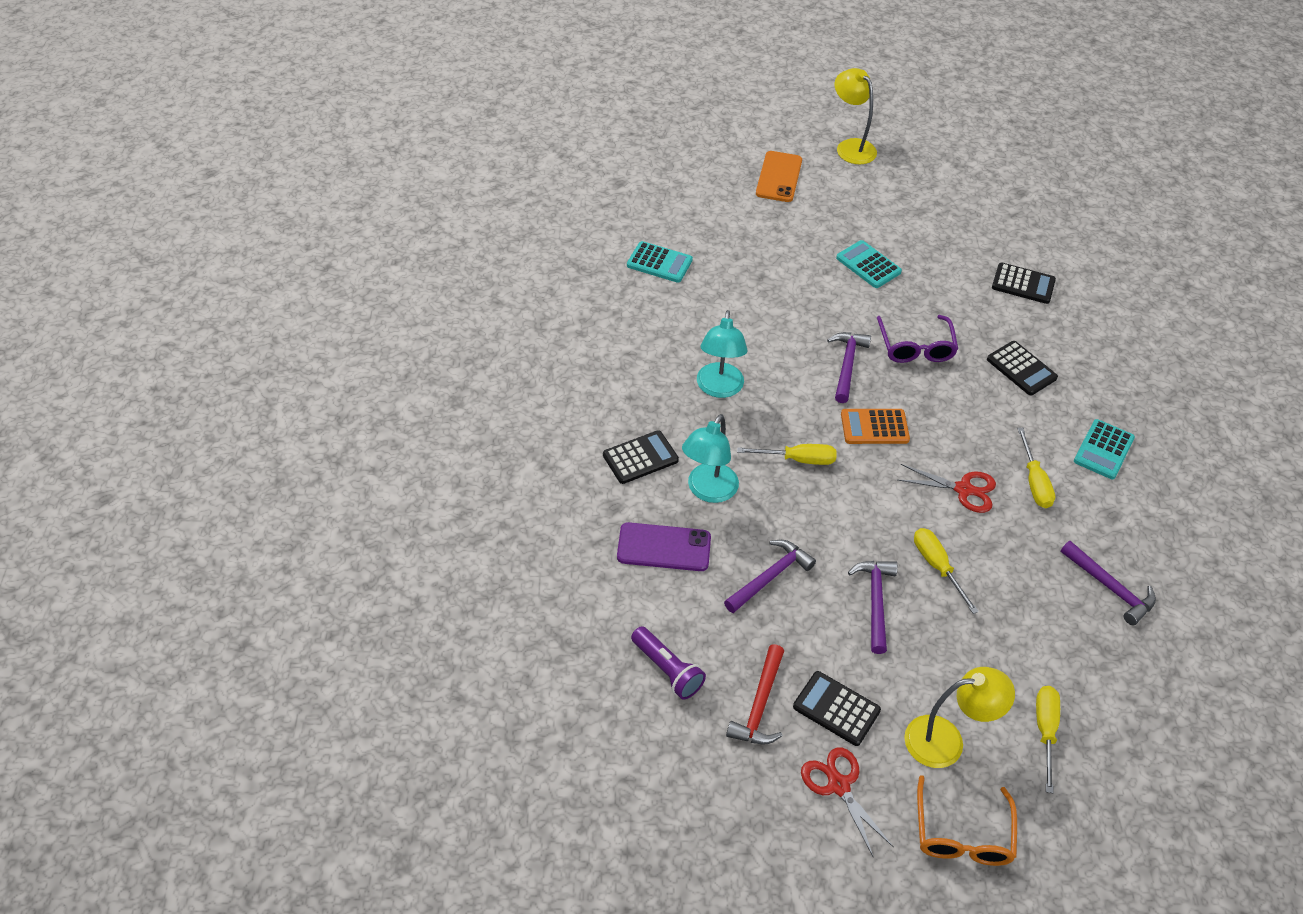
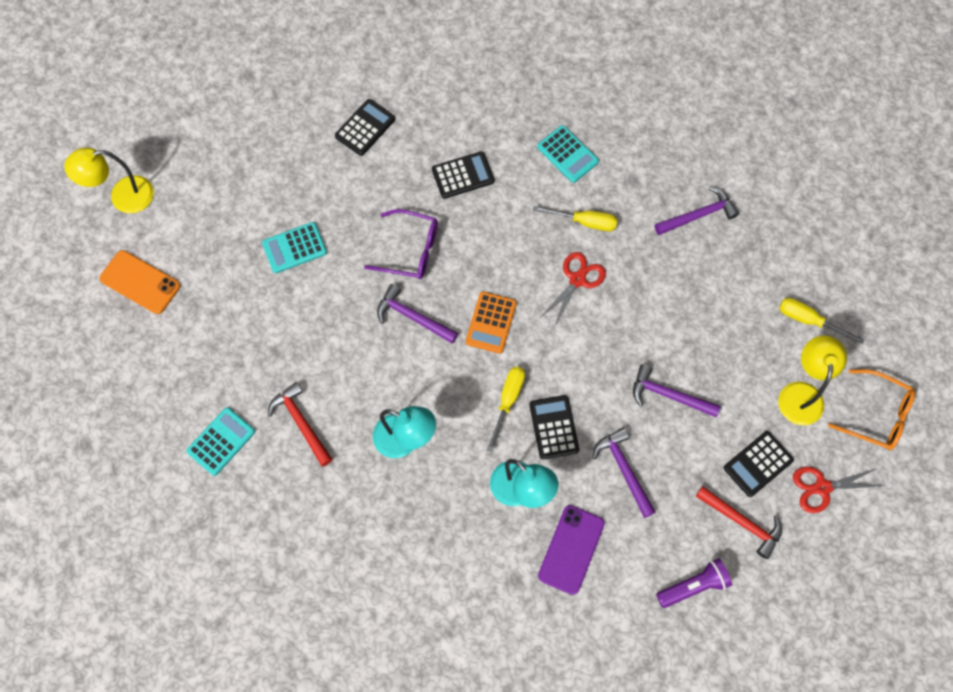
camera: 70 degrees left, 20 degrees up
black calculator [603,430,679,484] -> black calculator moved to [529,395,579,459]
yellow screwdriver [914,528,979,614] -> none
none -> red hammer [268,382,333,466]

